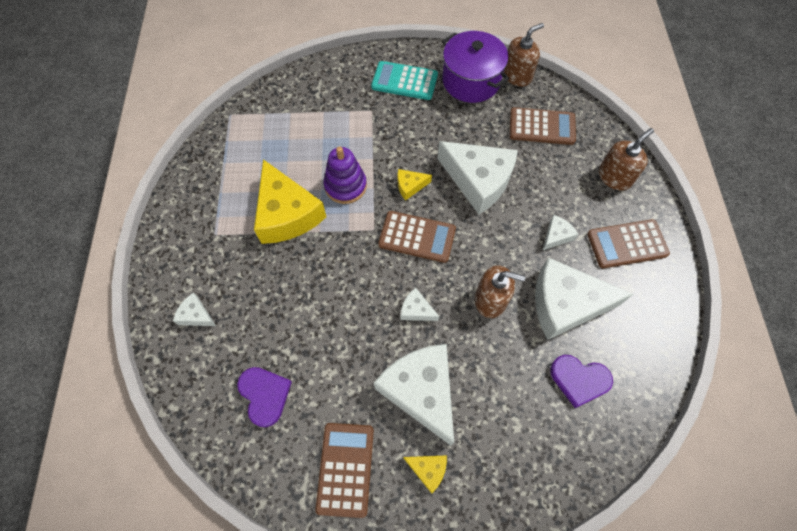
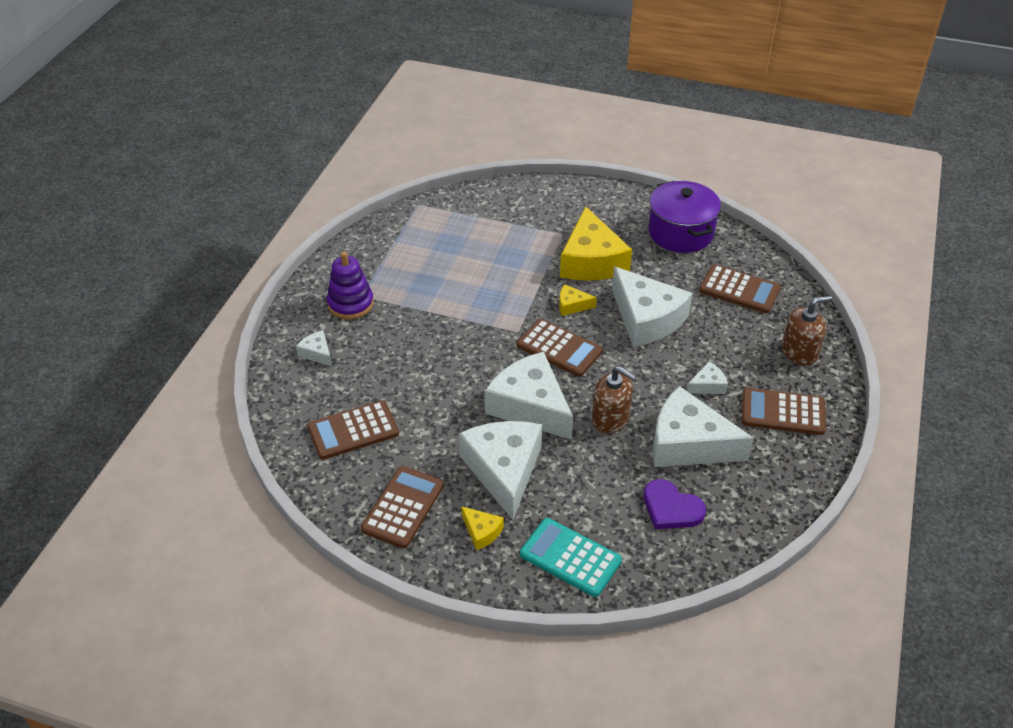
camera: 20 degrees right, 20 degrees down
purple heart [237,367,292,427] -> brown calculator [307,400,399,460]
yellow cheese [254,159,326,244] -> yellow cheese moved to [560,206,632,281]
purple stacking toy [324,147,367,204] -> purple stacking toy moved to [327,251,374,319]
turquoise calculator [371,61,438,100] -> turquoise calculator moved to [520,518,622,597]
white cheese [400,288,439,321] -> white cheese [485,352,573,440], size x2.27
brown soap dispenser [504,23,544,87] -> none

